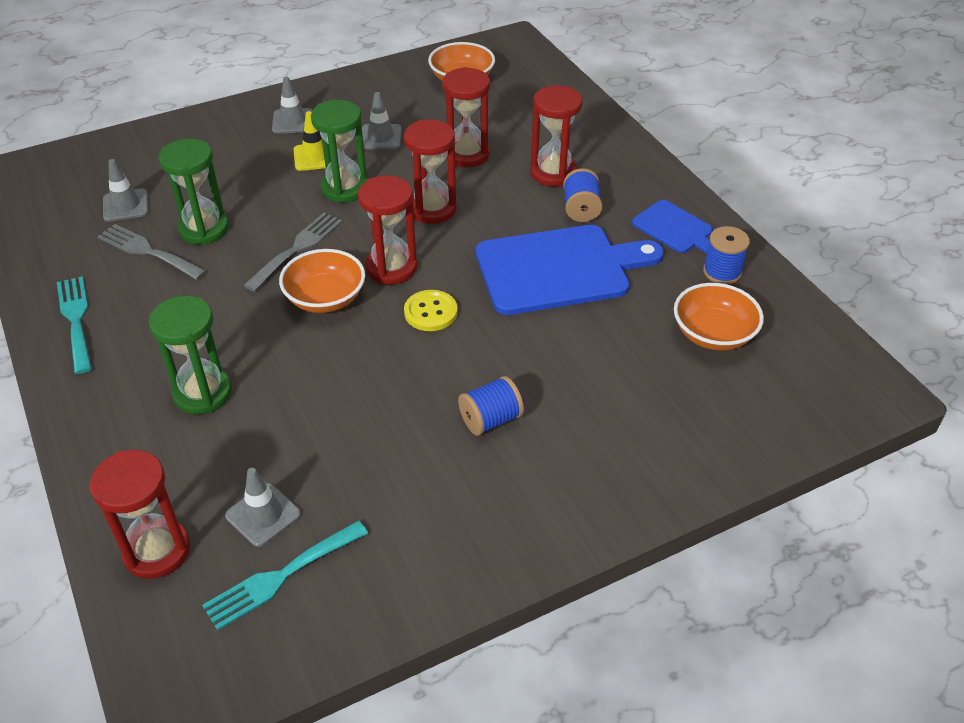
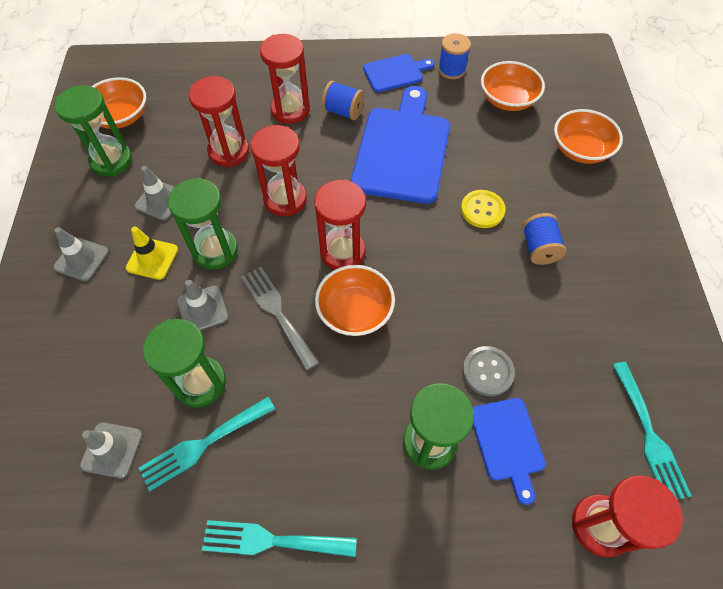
camera: 65 degrees left, 15 degrees up
grey fork [97,224,207,280] -> turquoise fork [139,397,275,491]
grey traffic cone [225,468,301,547] -> grey traffic cone moved to [177,280,228,330]
yellow button [404,290,458,331] -> yellow button moved to [461,190,506,228]
none -> green hourglass [55,85,132,176]
none -> grey button [463,346,515,396]
none -> blue cutting board [473,398,546,505]
none -> orange bowl [554,109,623,164]

